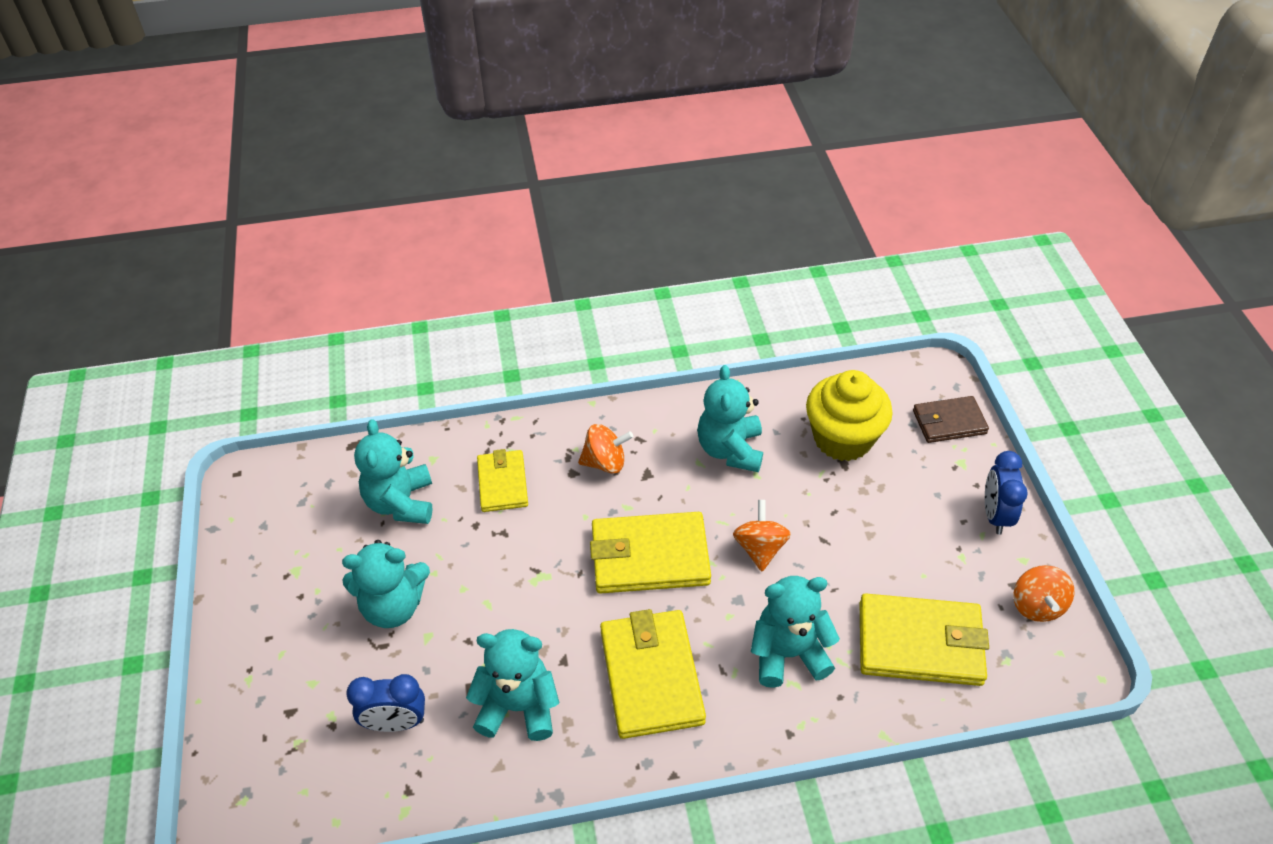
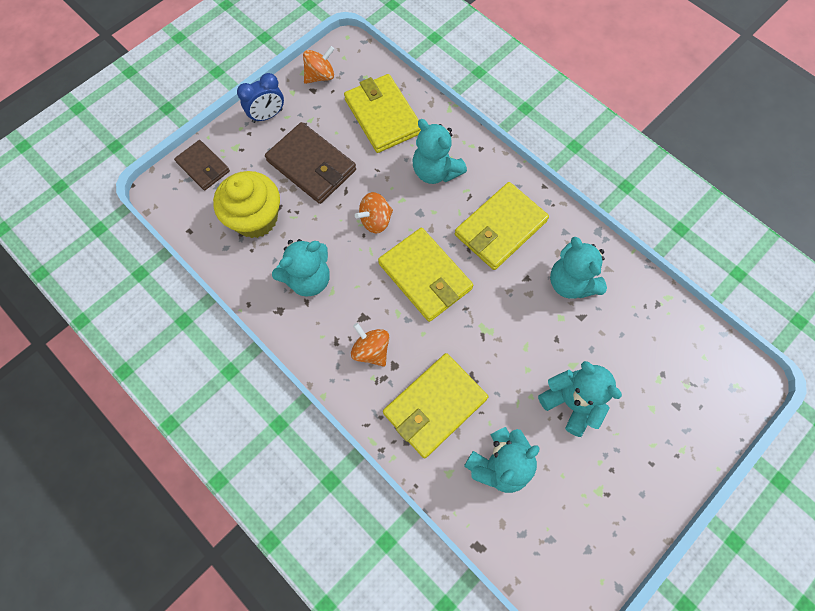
camera: 125 degrees left, 20 degrees up
blue clock [346,674,425,732] -> none
yellow wallet [477,449,528,512] -> yellow wallet [383,353,488,458], size x1.63
none -> brown wallet [265,122,356,204]

